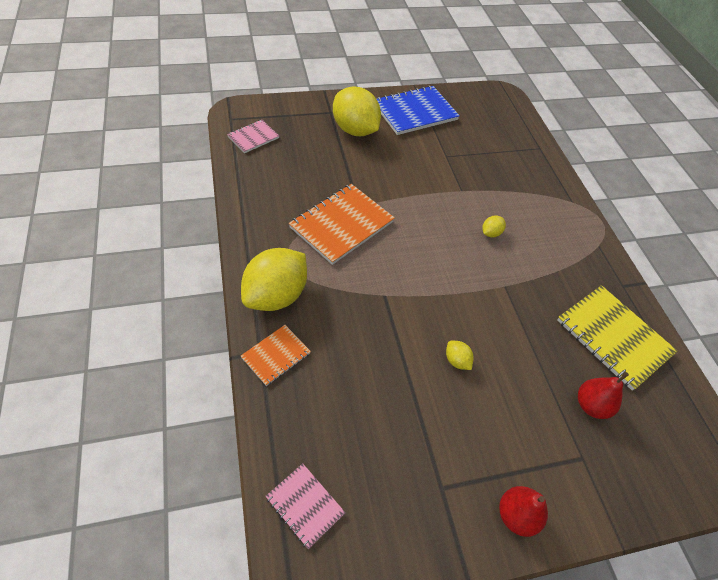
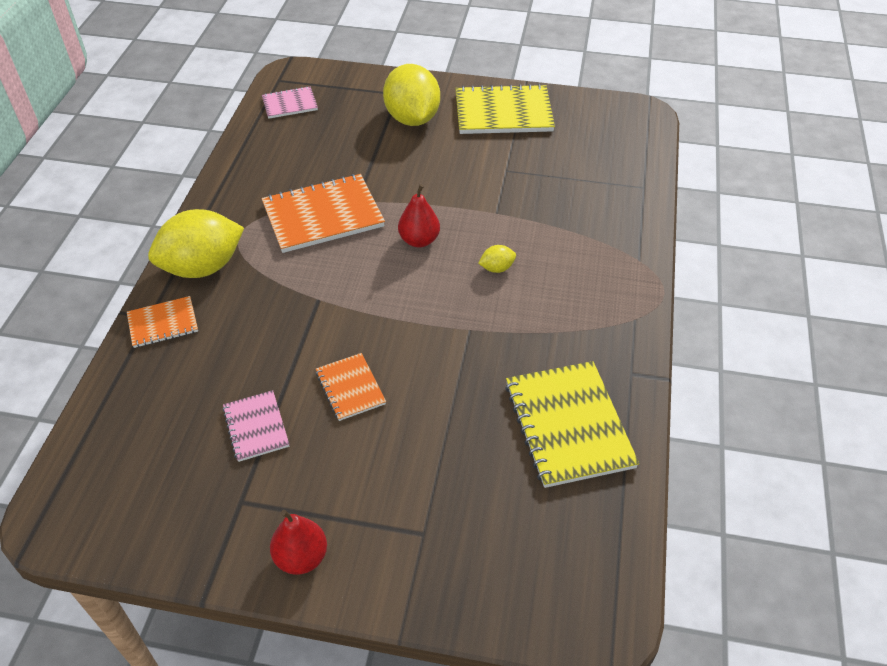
camera: 30 degrees right, 5 degrees down
pink notebook [265,463,346,549] -> pink notebook moved to [222,390,289,462]
blue notebook [376,86,460,135] -> yellow notebook [455,84,555,134]
yellow lemon [446,341,474,370] -> orange notebook [316,353,386,421]
red pear [578,372,629,419] -> red pear moved to [398,184,440,247]

